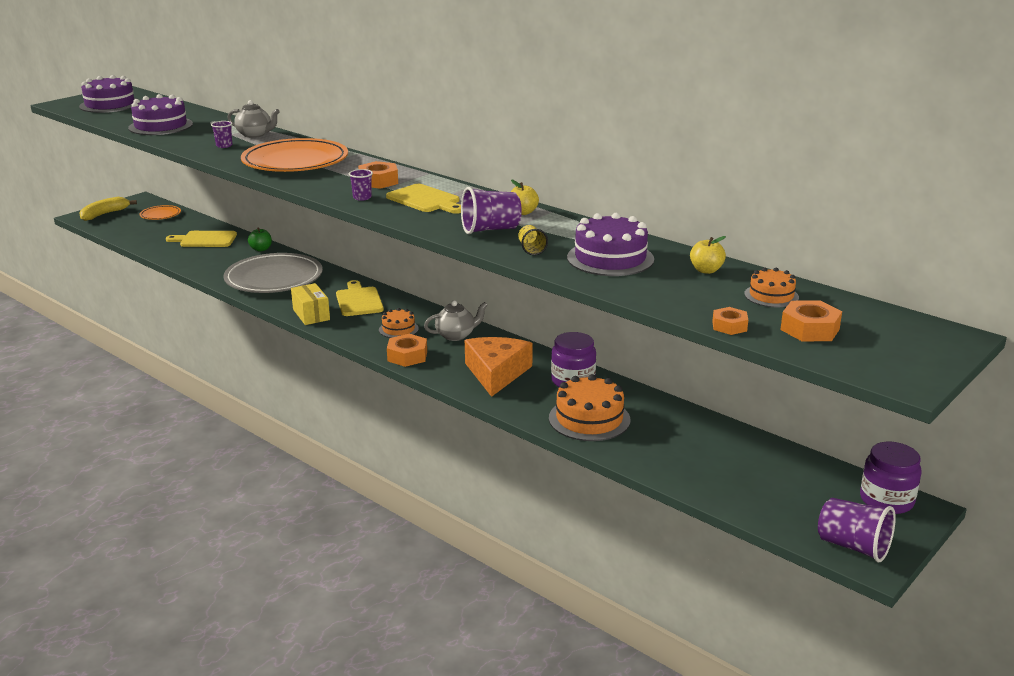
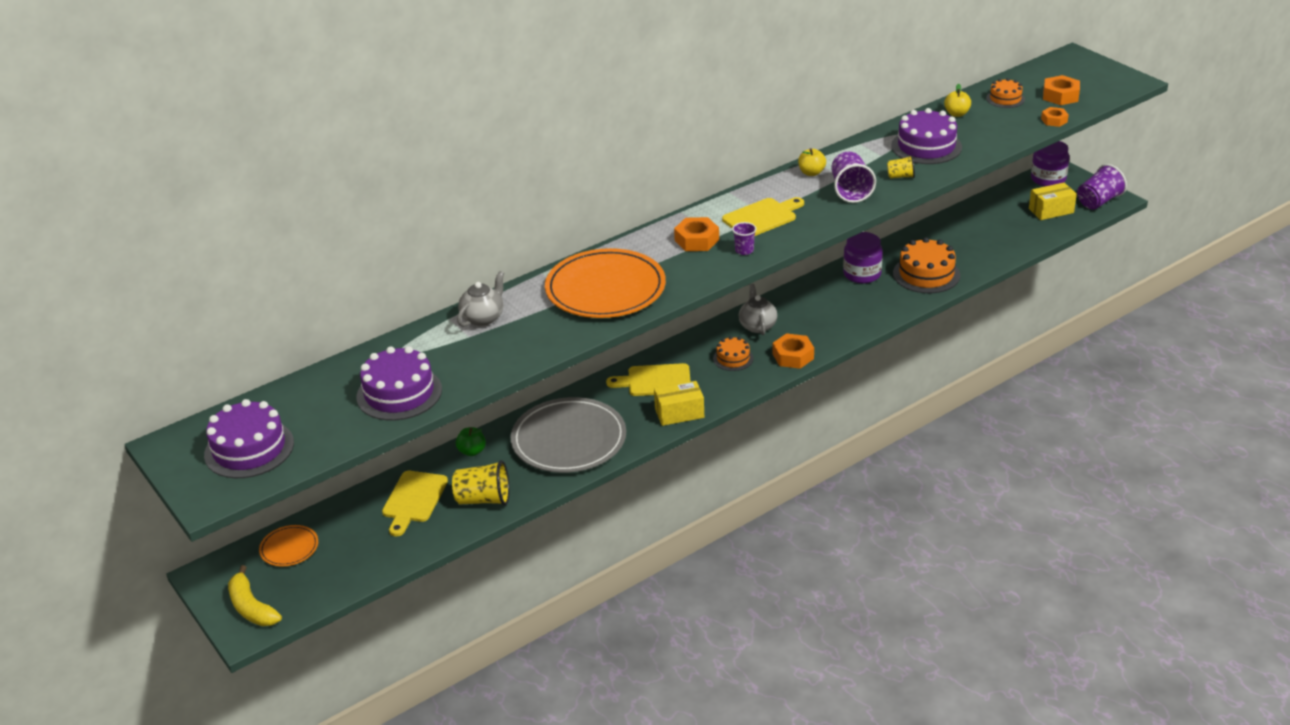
camera: 75 degrees left, 10 degrees up
purple cup [211,121,232,148] -> none
orange cheese [465,337,533,397] -> none
none -> yellow cup [452,460,510,506]
none -> yellow box [1029,182,1077,220]

